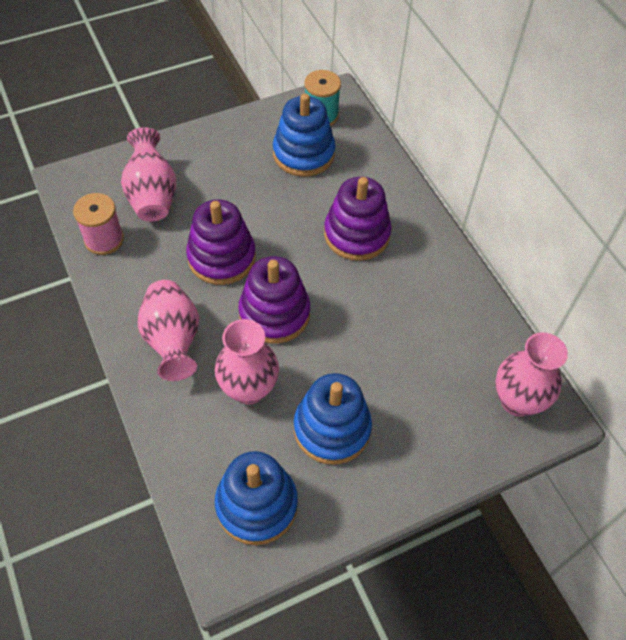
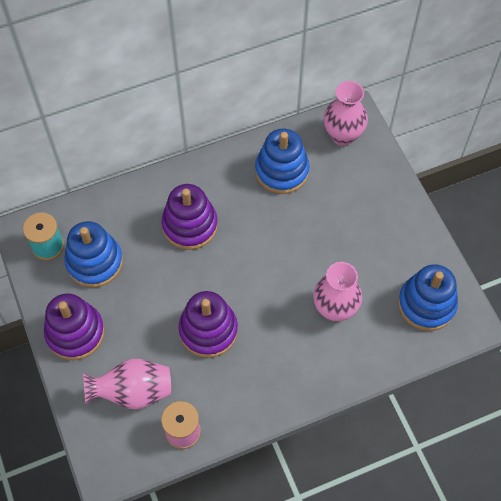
camera: 85 degrees left, 5 degrees up
pink vase [138,280,199,381] -> none
purple stacking toy [239,256,310,344] -> purple stacking toy moved to [44,293,105,360]
blue stacking toy [294,373,372,464] -> blue stacking toy moved to [255,128,310,194]

